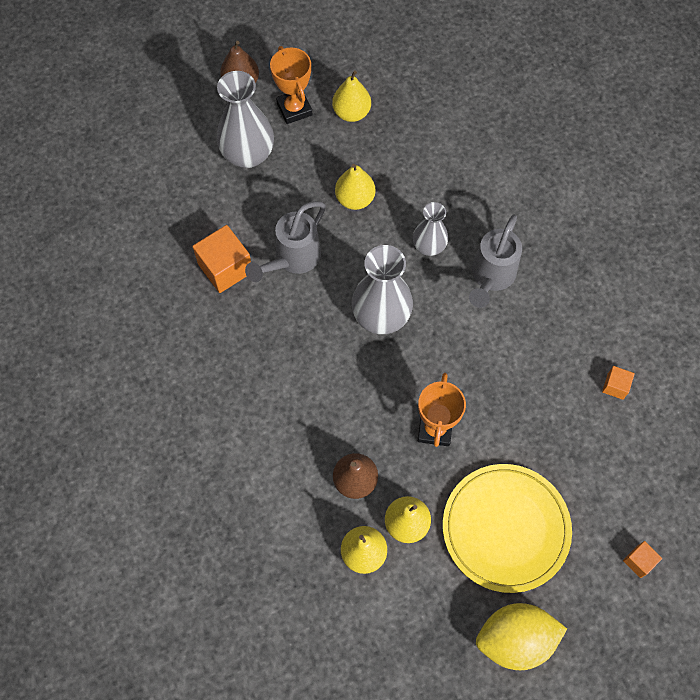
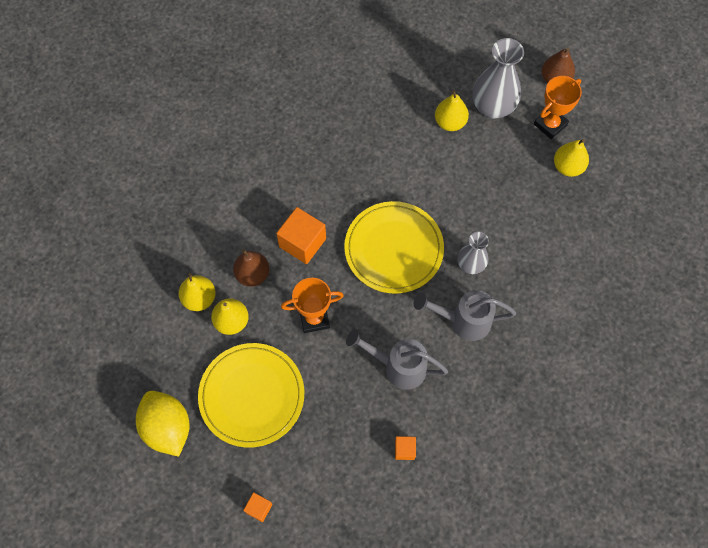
camera: 70 degrees right, 0 degrees up
orange cube [192,225,251,293] -> orange cube moved to [276,207,326,264]
grey watering can [245,201,326,282] -> grey watering can moved to [346,329,448,390]
yellow pear [335,164,376,210] -> yellow pear moved to [435,90,469,131]
grey vase [352,245,413,334] -> yellow plate [344,201,444,294]

